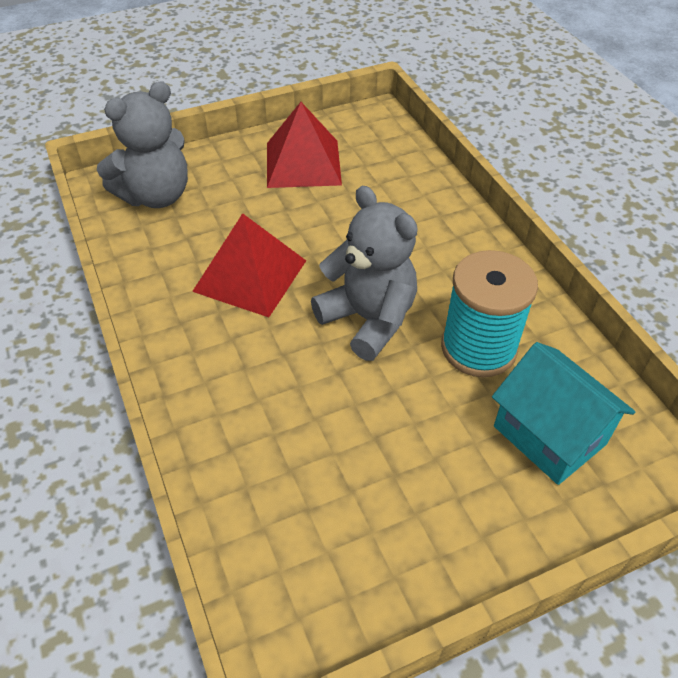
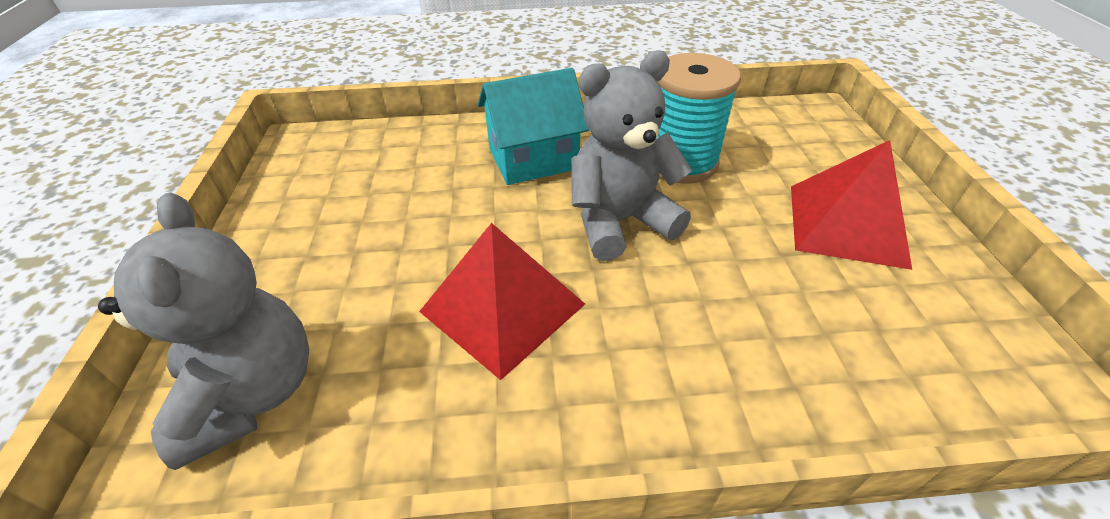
camera: 70 degrees left, 5 degrees down
red pyramid [267,102,342,188] -> red pyramid moved to [791,140,912,270]
turquoise house [492,342,635,485] -> turquoise house moved to [478,68,589,185]

